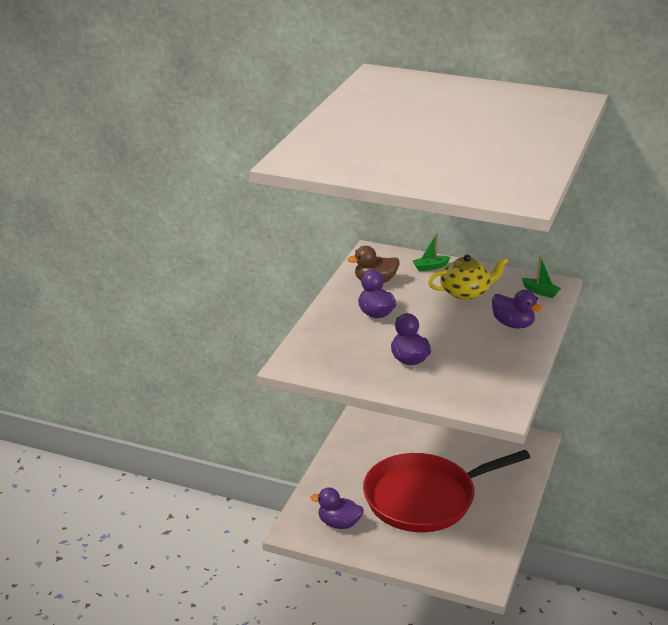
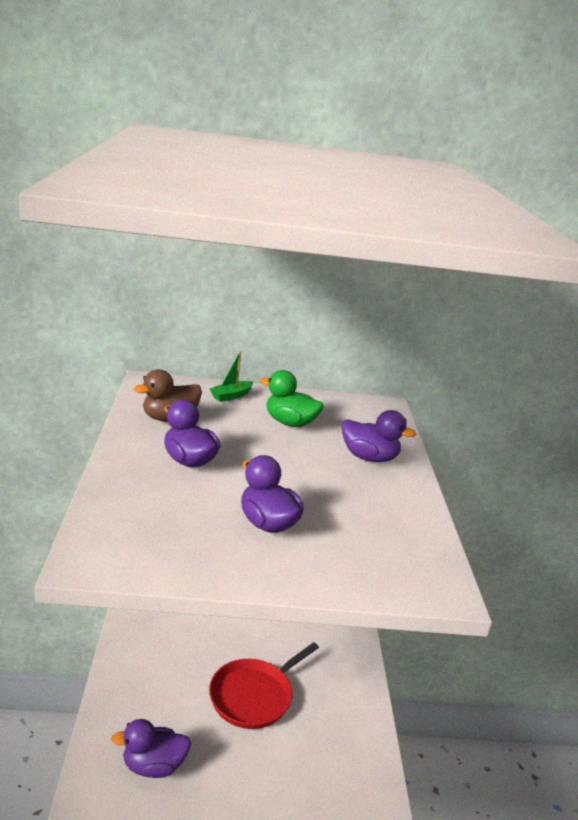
camera: 25 degrees left, 5 degrees down
red pan [363,450,530,532] -> red pan [209,642,319,729], size x0.57
yellow teapot [428,255,508,300] -> green duck [260,370,324,427]
green boat [522,256,561,298] -> none

